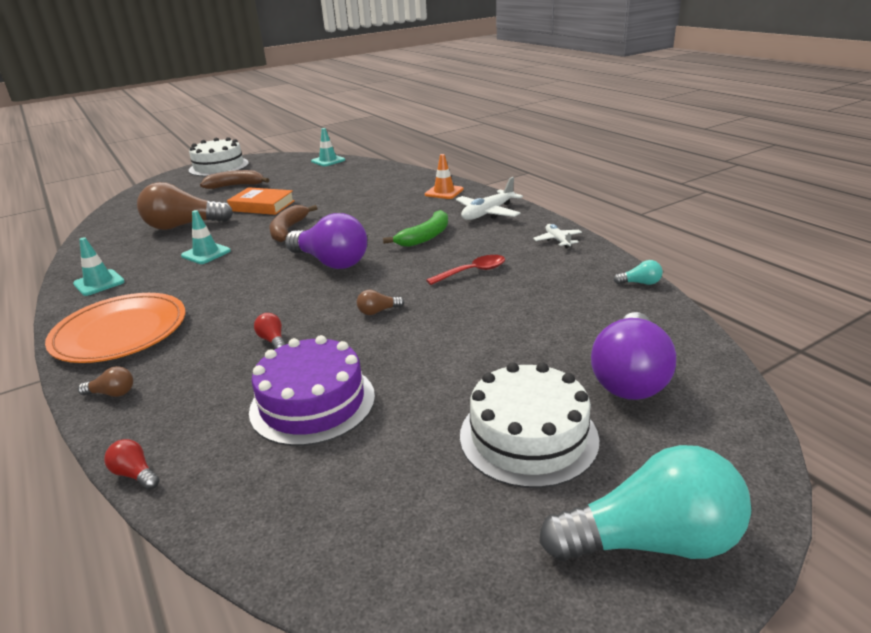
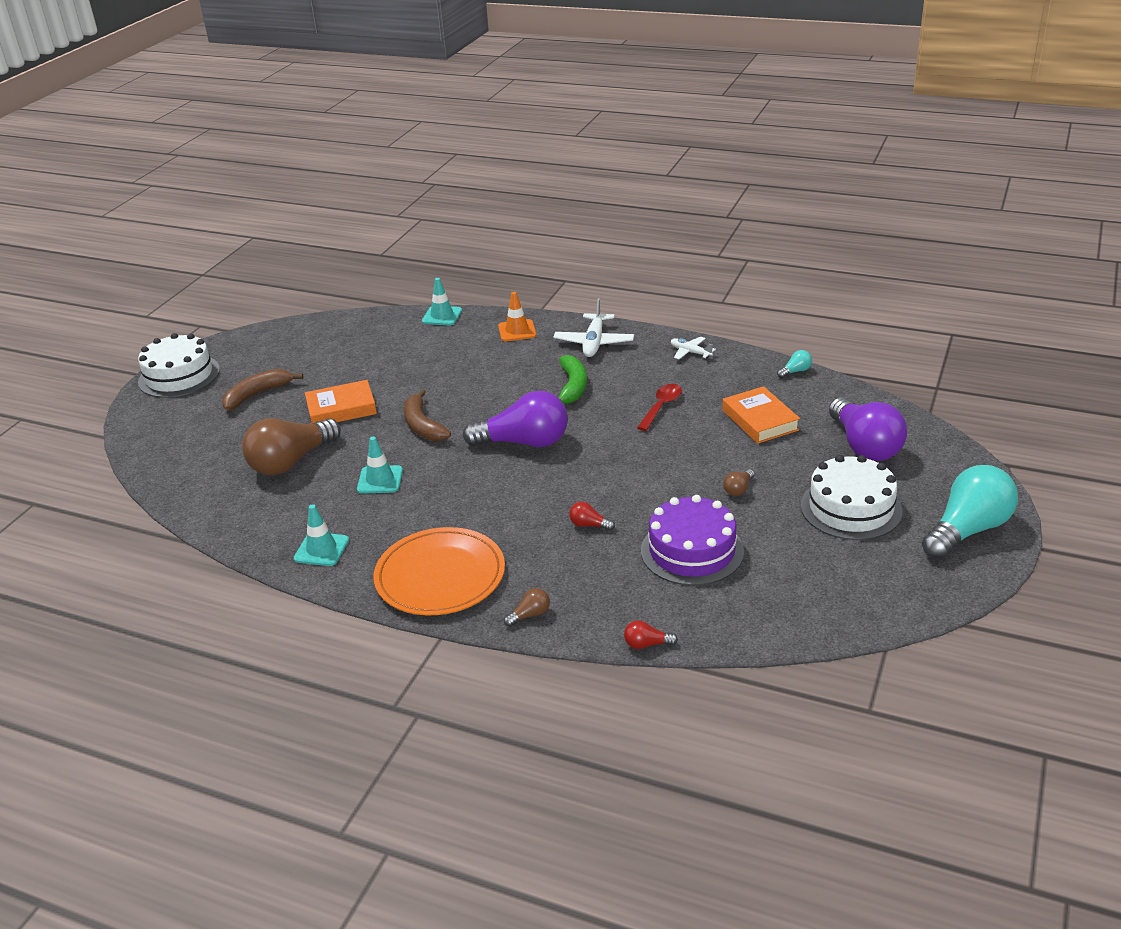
camera: 35 degrees left, 5 degrees up
turquoise traffic cone [311,128,345,166] -> turquoise traffic cone moved to [422,278,462,325]
brown light bulb [357,290,404,315] -> brown light bulb moved to [723,469,754,496]
none -> orange book [722,386,800,444]

